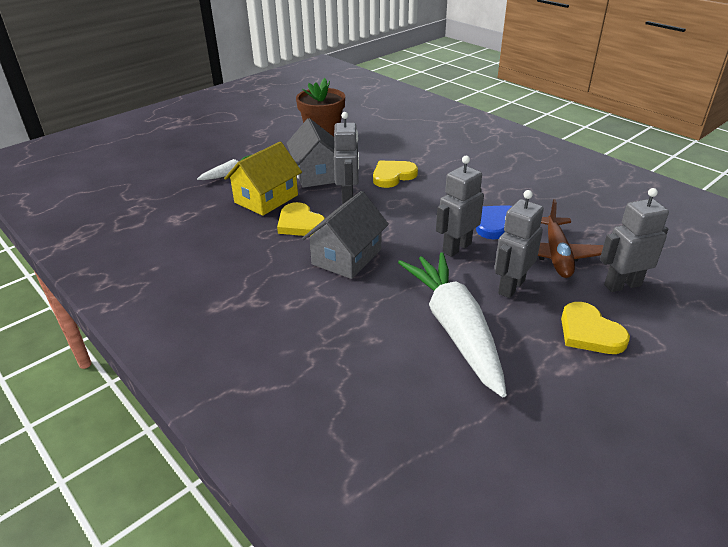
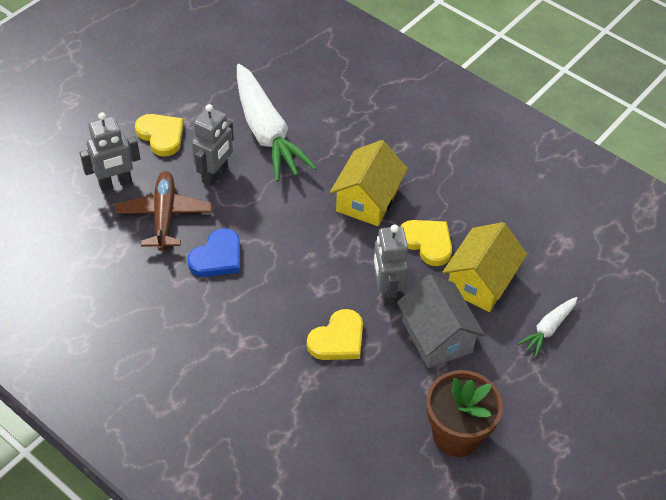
camera: 170 degrees right, 15 degrees up
grey house [302,191,389,279] -> yellow house [330,140,408,226]
grey robot [436,156,484,257] -> none

